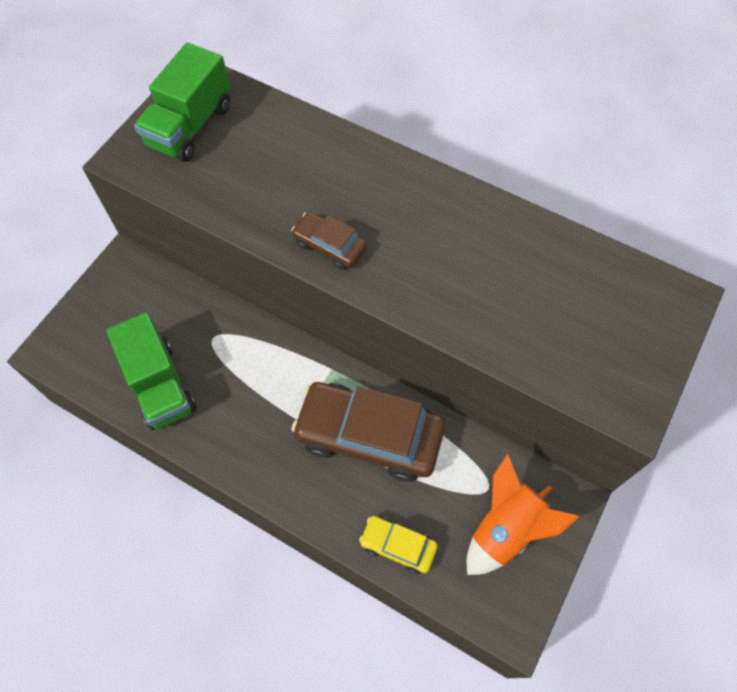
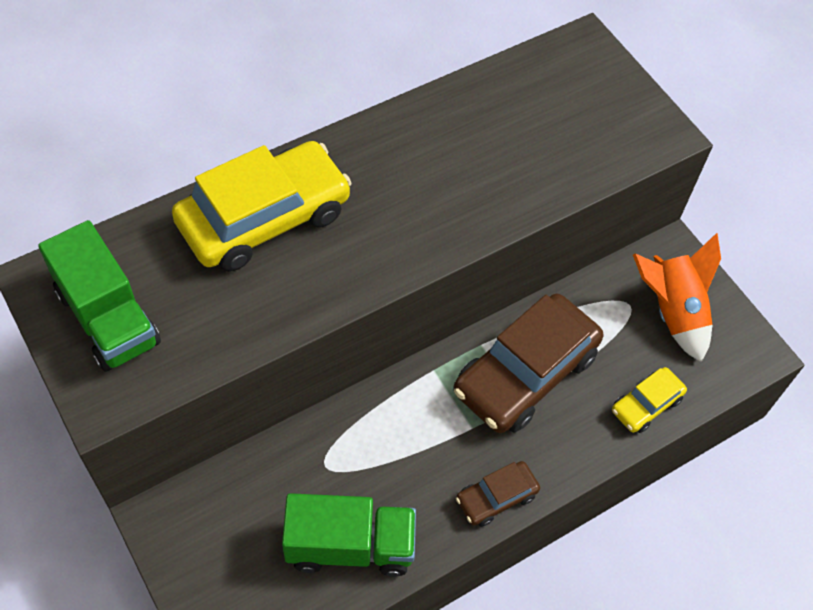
camera: 65 degrees left, 5 degrees down
brown car [291,212,367,270] -> brown car moved to [456,461,540,527]
none -> yellow car [172,141,352,272]

